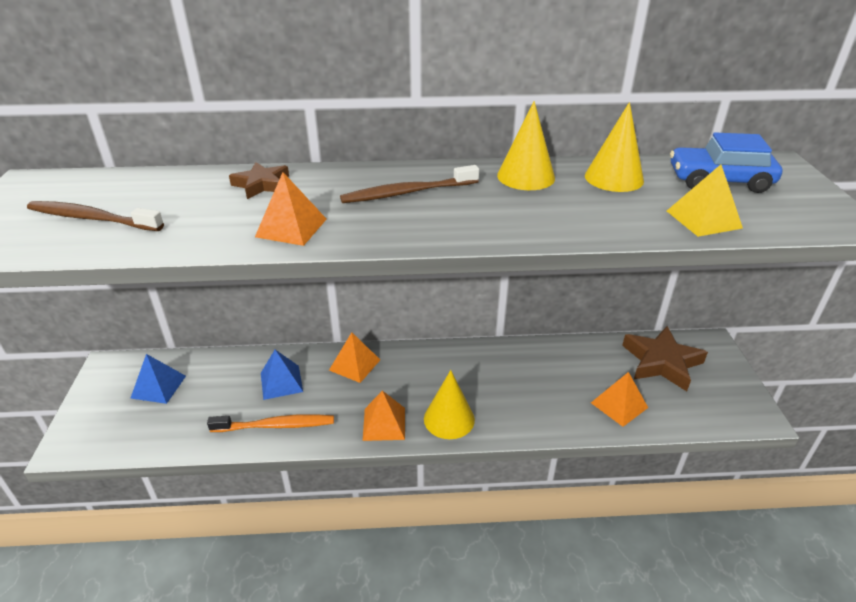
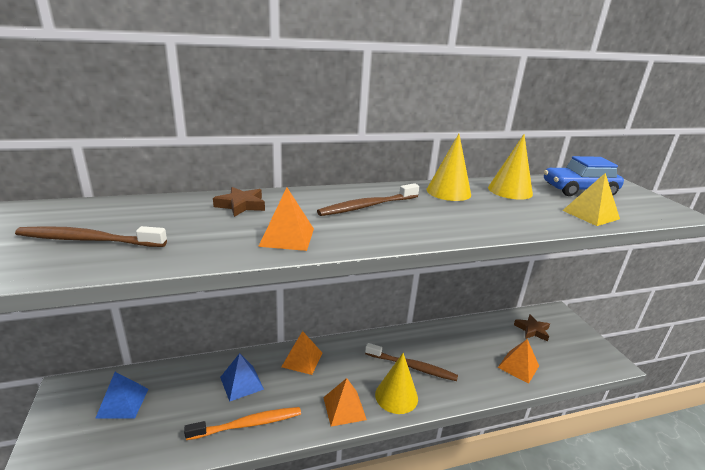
camera: 15 degrees left, 10 degrees down
brown star [622,326,708,391] -> brown star [514,314,550,342], size x0.58
none -> brown toothbrush [365,343,458,381]

